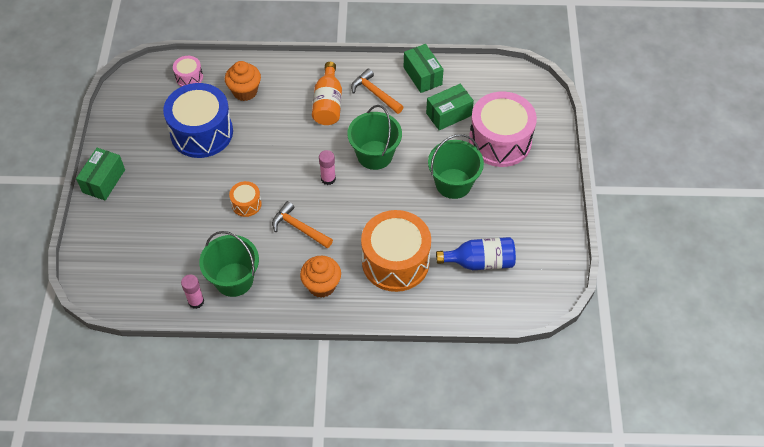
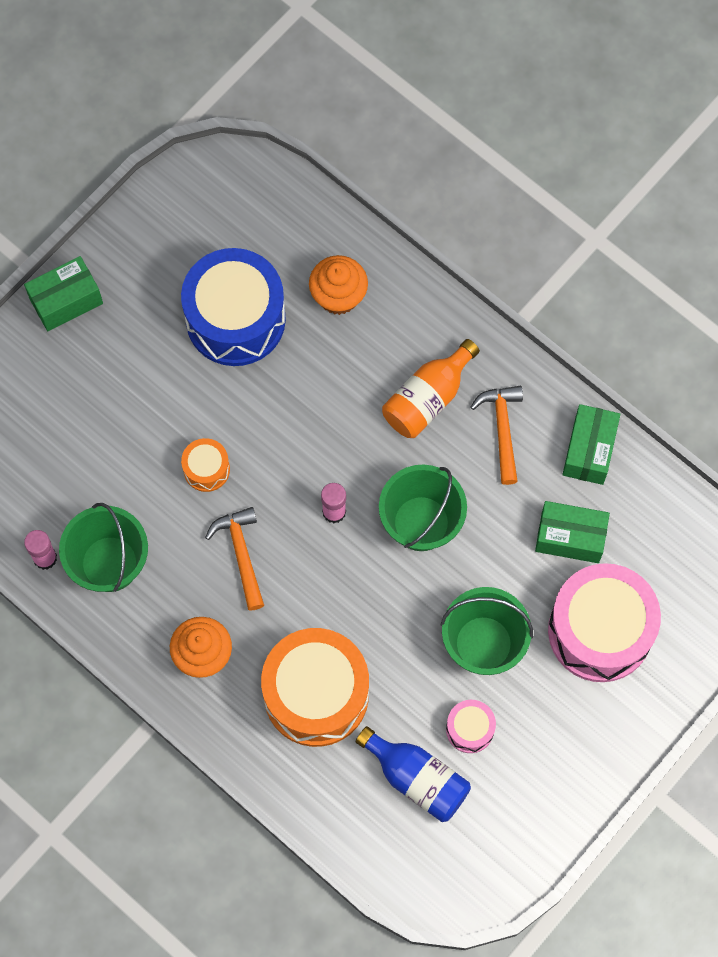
camera: 40 degrees right, 15 degrees up
pink drum [173,56,203,87] -> pink drum moved to [446,700,496,753]

